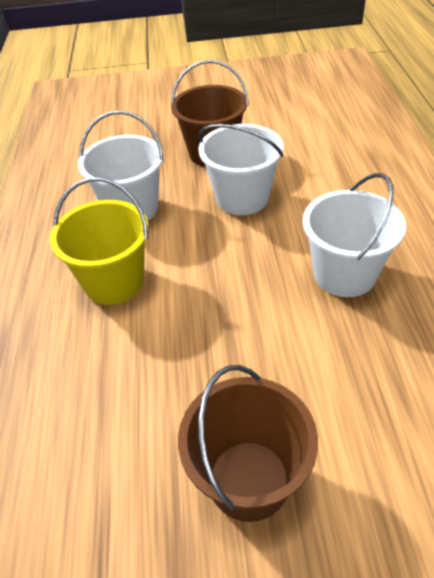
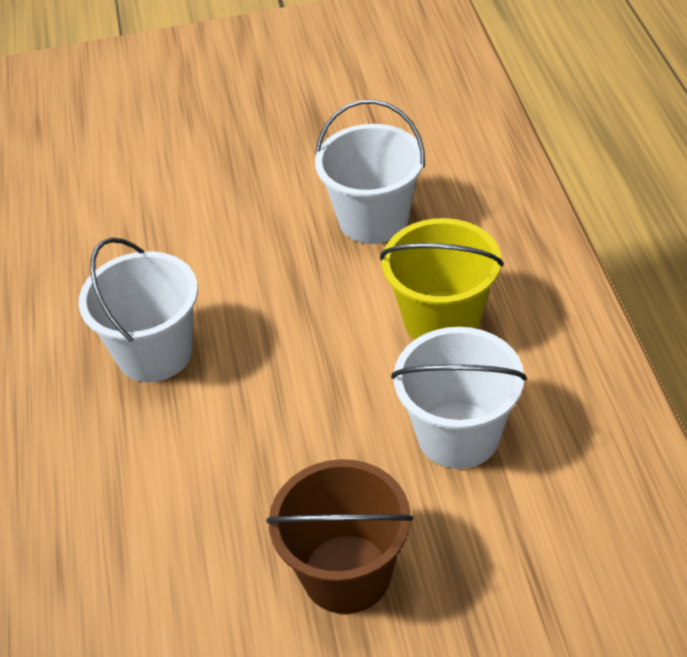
camera: 175 degrees right, 0 degrees up
brown bucket [178,365,318,522] -> none
white bucket [198,124,283,215] -> white bucket moved to [315,100,425,244]

